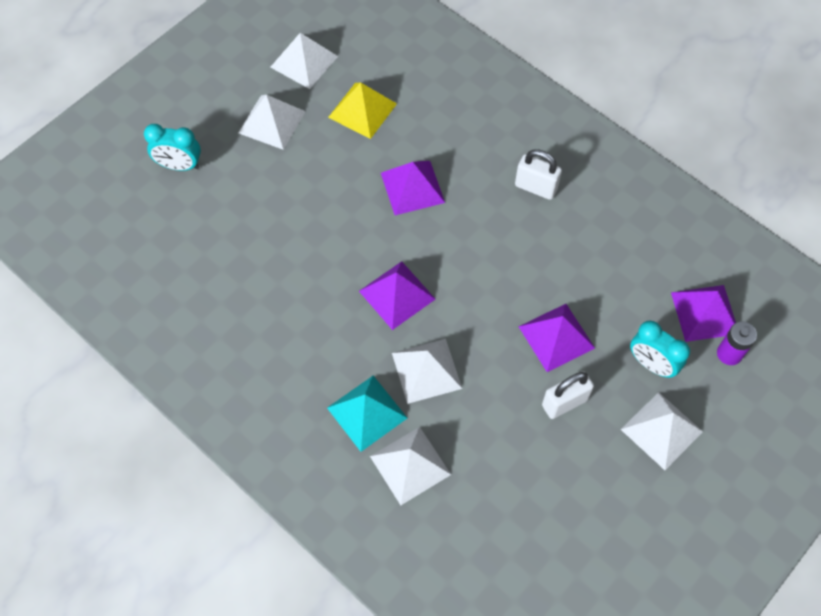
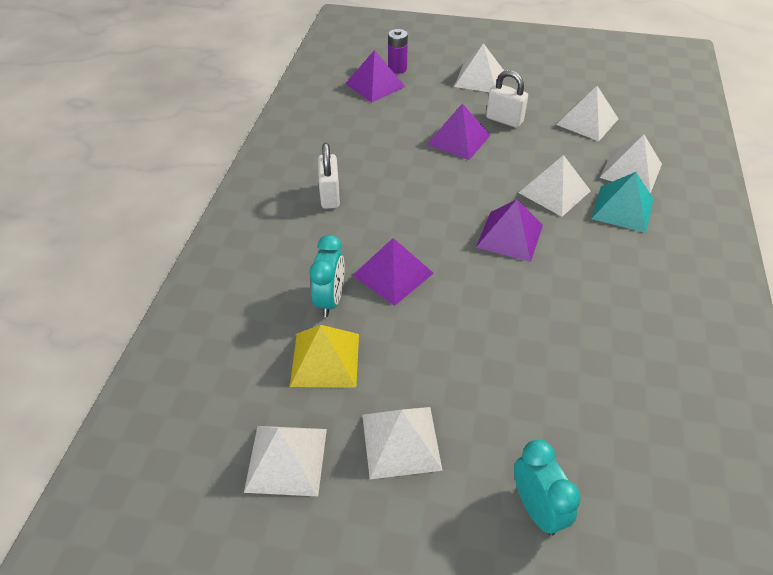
camera: 120 degrees left, 15 degrees down
turquoise clock [630,321,690,378] -> turquoise clock moved to [309,235,345,317]
none -> white pyramid [556,86,618,141]

